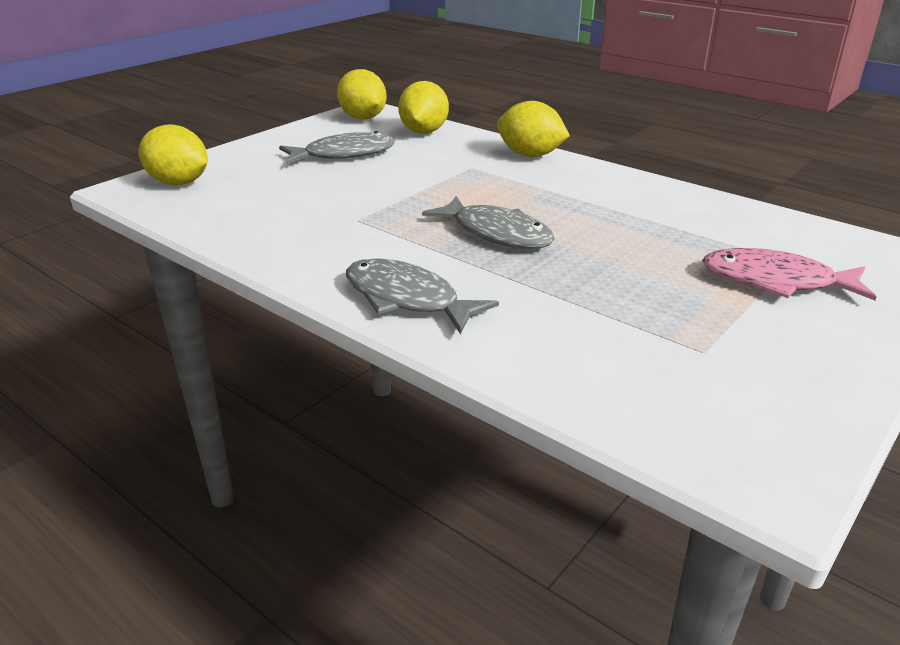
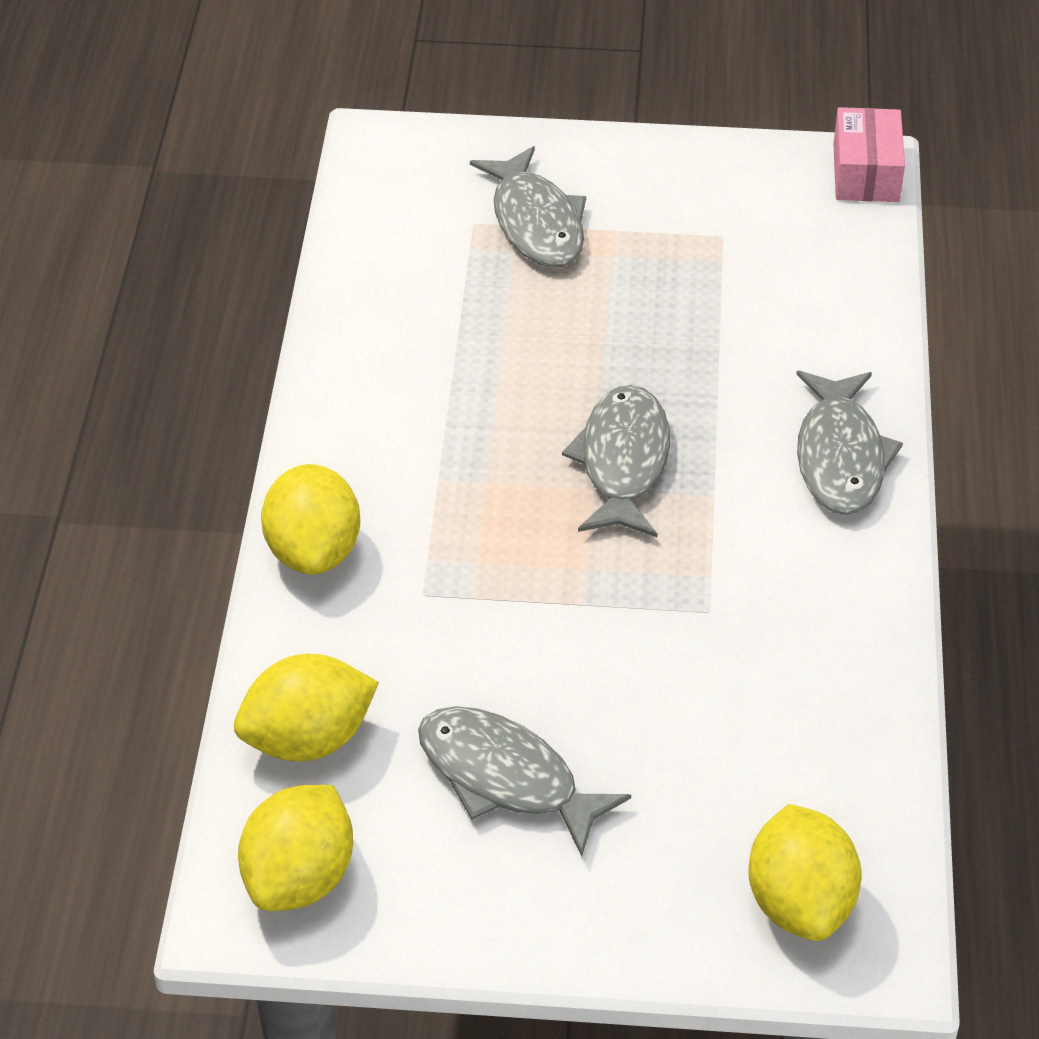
camera: 125 degrees left, 15 degrees up
pink fish [702,248,876,300] -> grey fish [470,146,586,267]
none -> pink box [833,107,905,202]

